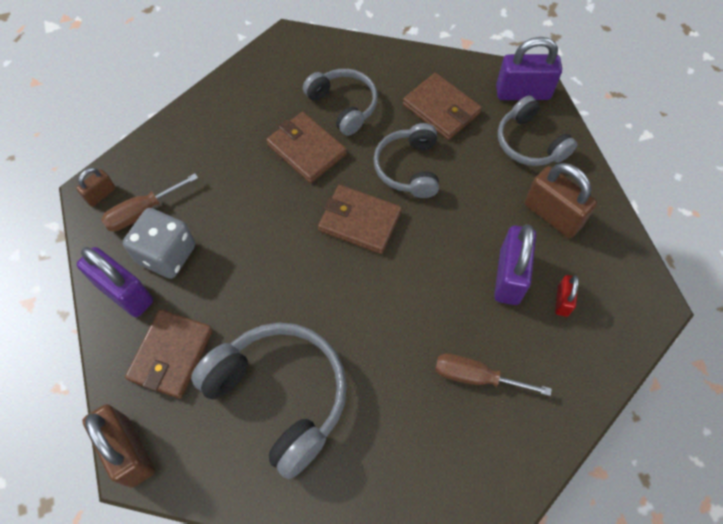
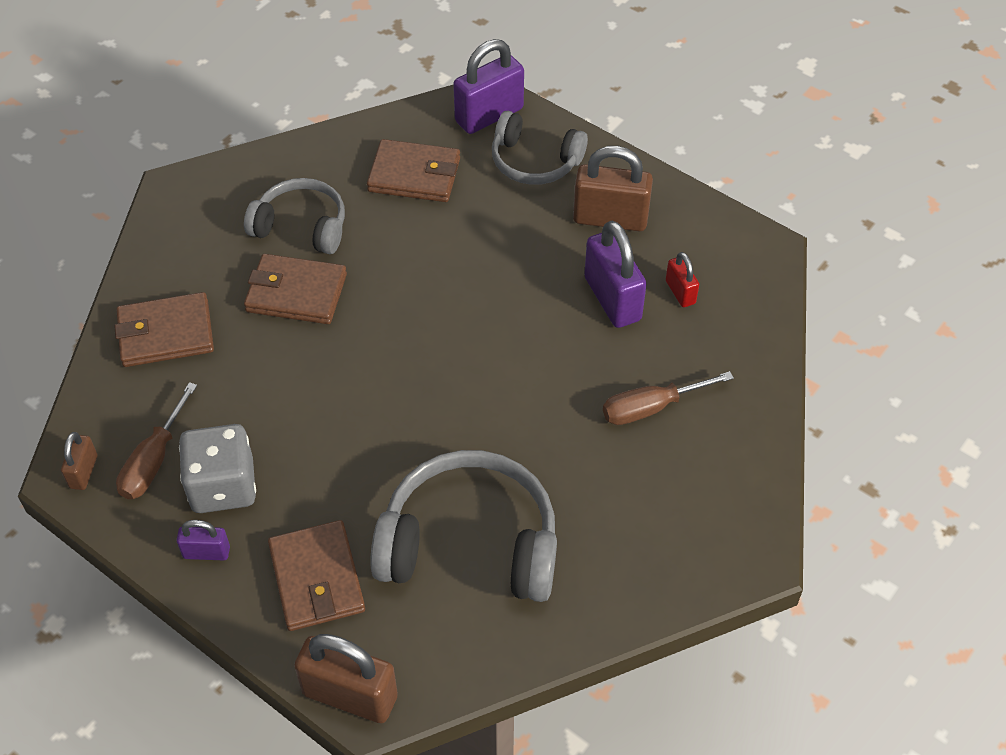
camera: 35 degrees left, 10 degrees down
purple padlock [77,247,153,317] -> purple padlock [176,520,230,560], size x0.53
brown wallet [318,185,402,254] -> brown wallet moved to [114,292,214,367]
grey headphones [373,123,439,198] -> none

